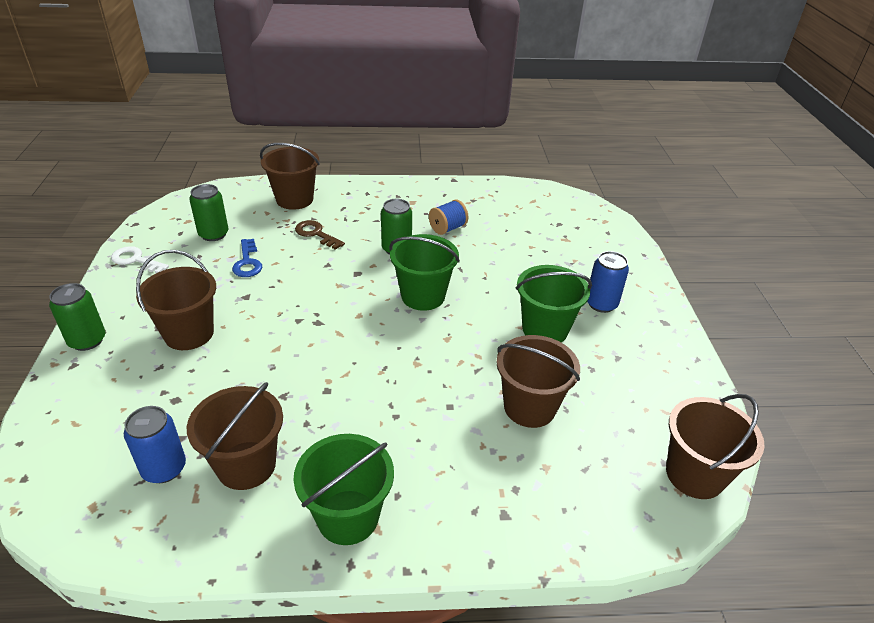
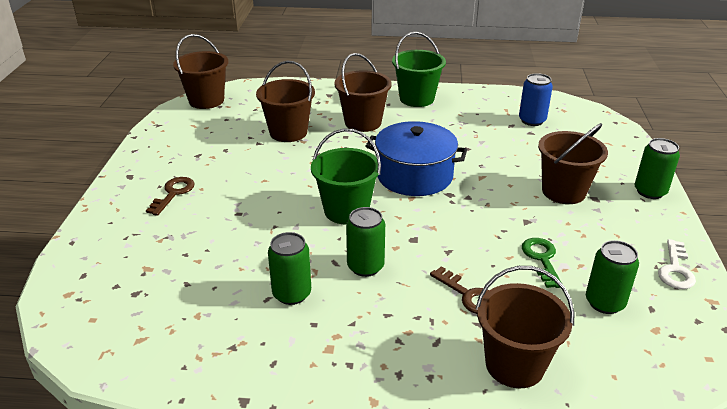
camera: 170 degrees left, 5 degrees down
white key [111,246,169,273] -> white key turned 75 degrees clockwise [658,239,696,289]
brown bucket [187,382,283,490] -> brown bucket moved to [334,53,392,132]
blue key [232,239,262,277] -> green key [522,238,562,288]
blue spool [429,199,468,235] -> green can [268,232,311,305]
green bucket [516,265,592,342] -> none
blue can [587,251,629,313] -> brown key [146,177,195,216]
none -> blue pot [365,121,467,196]

